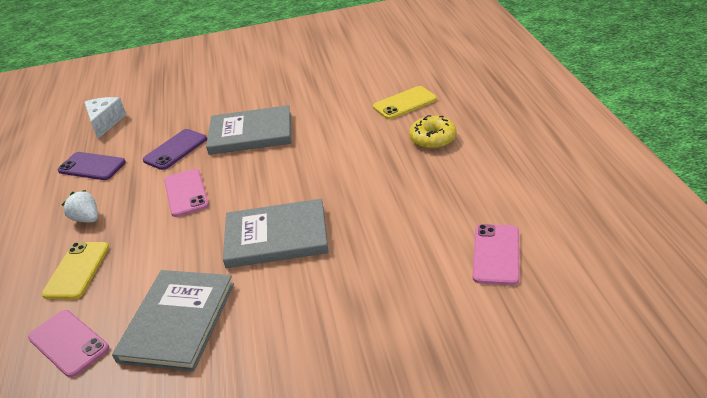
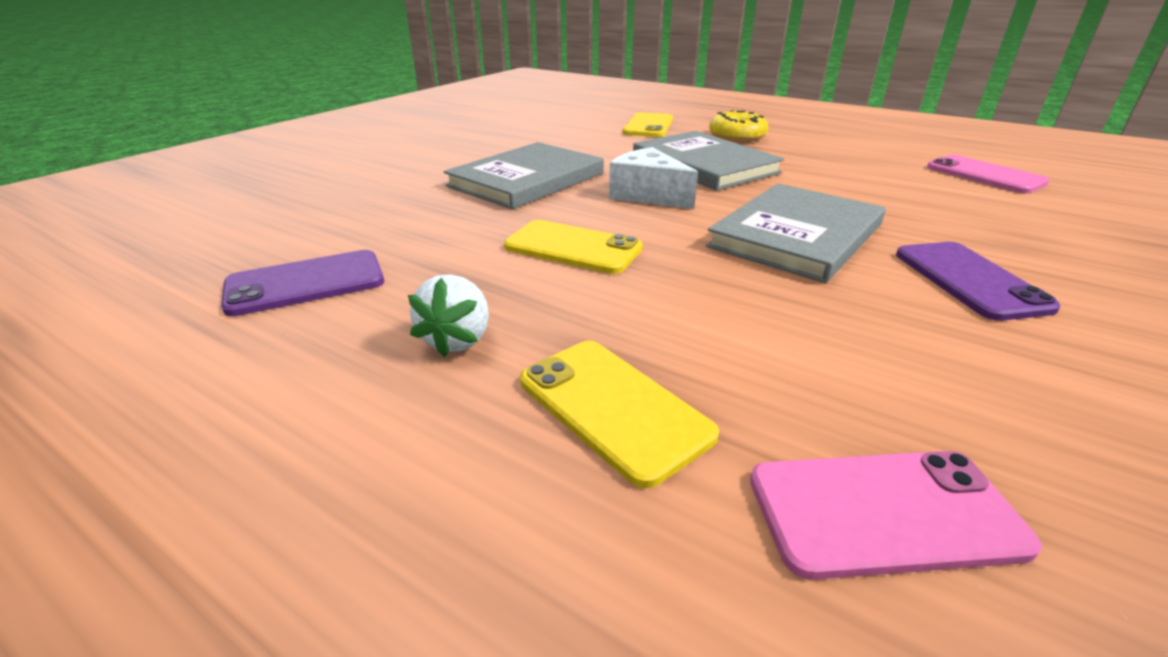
camera: 50 degrees left, 5 degrees down
white strawberry [62,190,98,223] -> white strawberry turned 75 degrees counterclockwise [408,274,489,357]
white cheese [85,97,126,139] -> white cheese moved to [609,147,698,209]
grey book [112,270,234,372] -> grey book moved to [633,131,784,191]
purple phone [143,129,207,170] -> purple phone moved to [896,242,1061,321]
pink phone [164,169,209,217] -> yellow phone [504,220,643,274]

